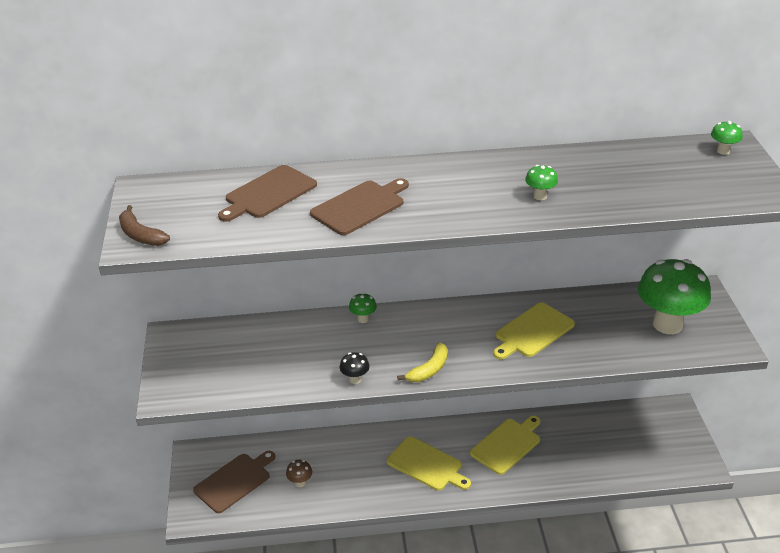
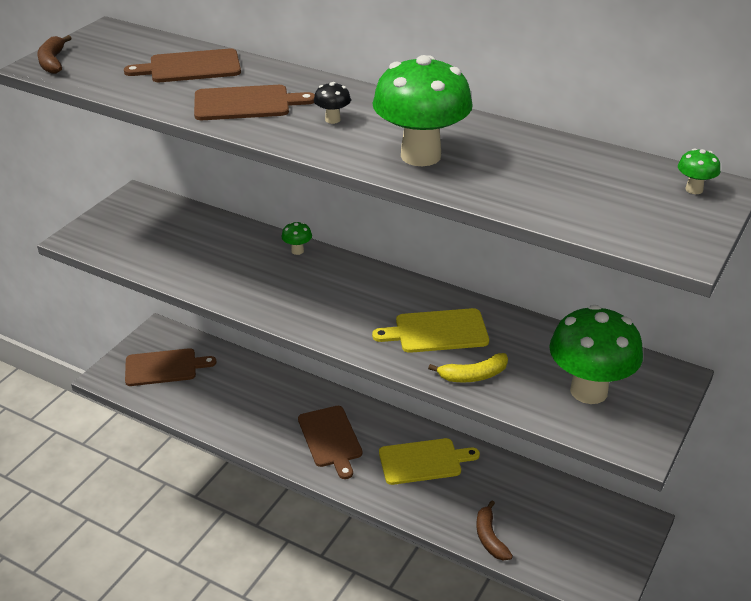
camera: 35 degrees right, 0 degrees up
brown mushroom [286,460,312,487] -> none
black mushroom [340,352,370,384] -> black mushroom moved to [314,82,351,124]
yellow cutting board [387,436,471,491] -> brown cutting board [298,406,362,479]
yellow banana [397,343,448,382] -> yellow banana moved to [428,353,508,382]
green mushroom [525,165,558,200] -> green mushroom [373,55,473,166], size x2.48
none -> brown banana [476,500,513,561]

